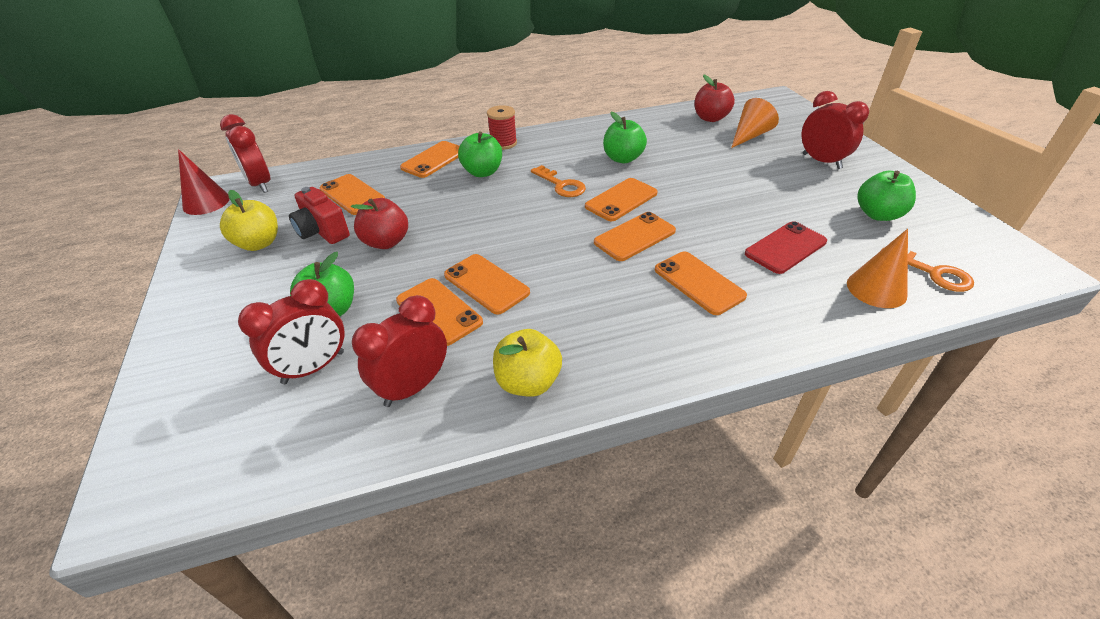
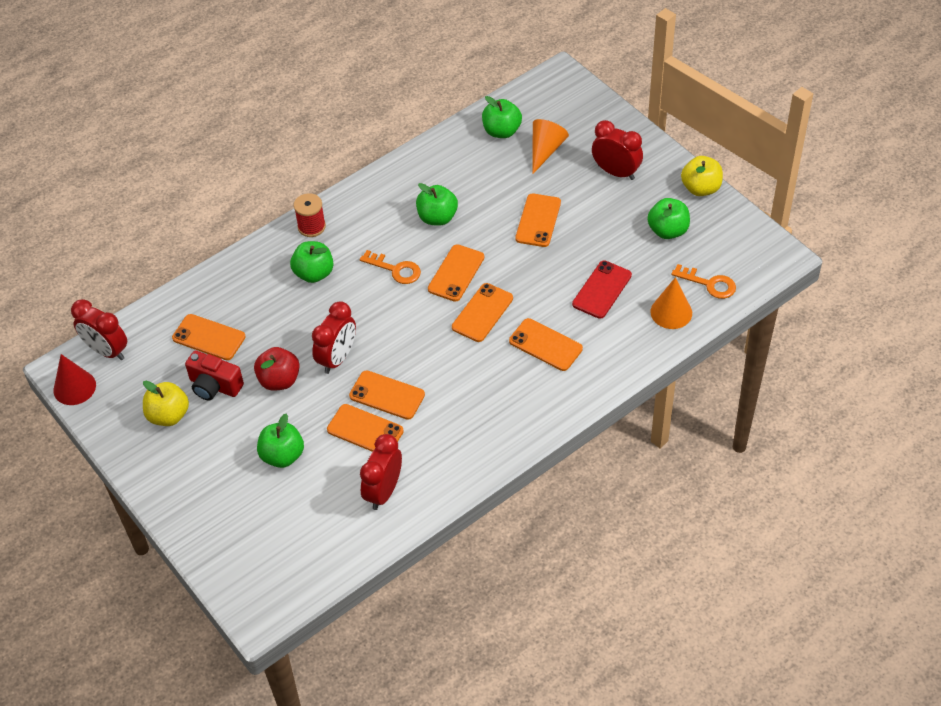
camera: 20 degrees left, 10 degrees up
red clock [238,279,344,384] -> red clock moved to [312,301,356,374]
orange phone [400,141,460,178] -> orange phone moved to [515,193,561,247]
yellow apple [493,329,562,397] -> yellow apple moved to [681,156,723,196]
red apple [694,75,735,122] -> green apple [482,96,522,138]

